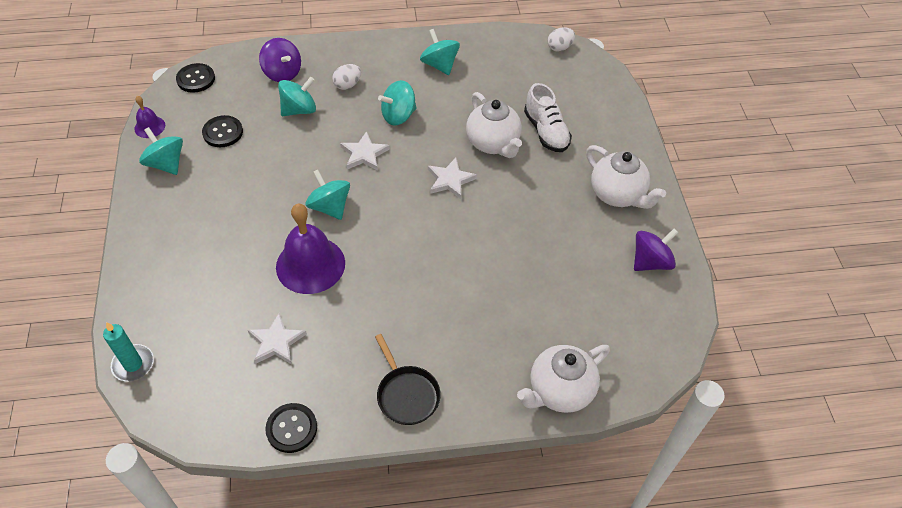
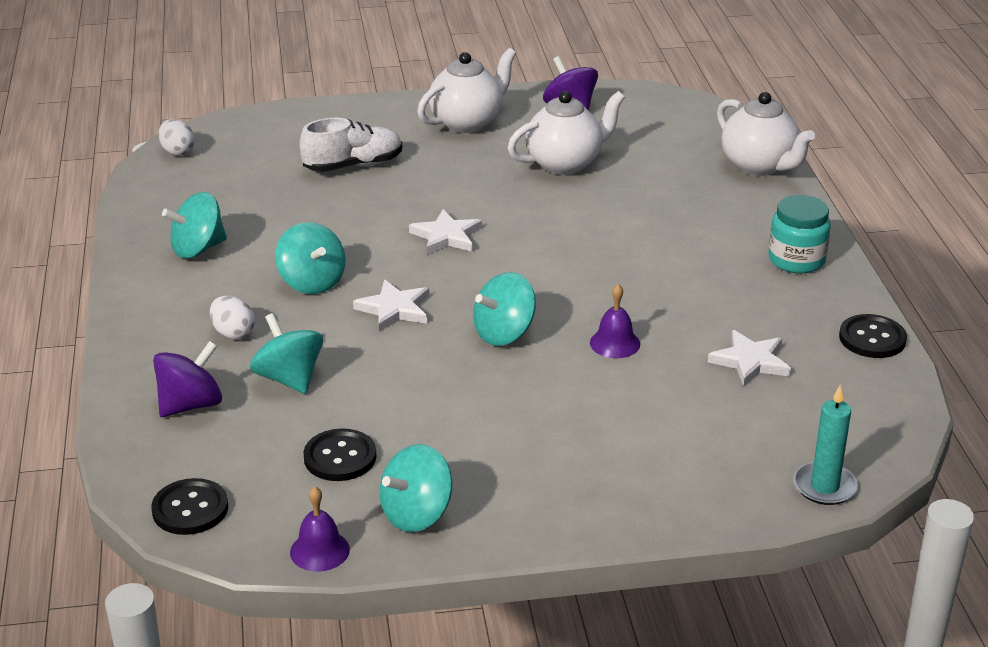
camera: 90 degrees left, 20 degrees down
purple bell [276,203,345,294] -> purple bell [590,284,640,358], size x0.49
black pan [375,334,441,425] -> turquoise jar [768,195,831,273]
white teapot [466,92,522,158] -> white teapot moved to [508,91,625,175]

